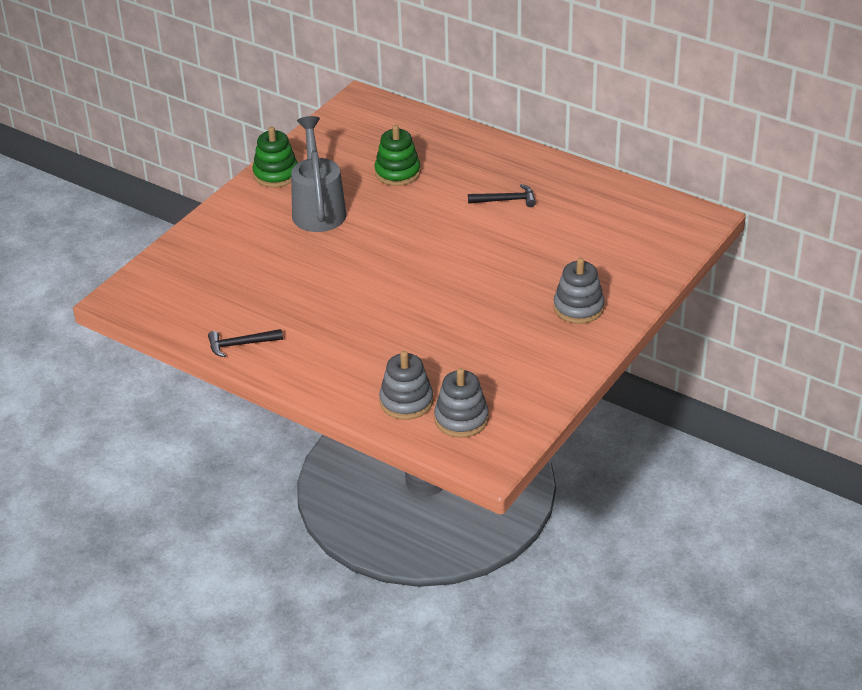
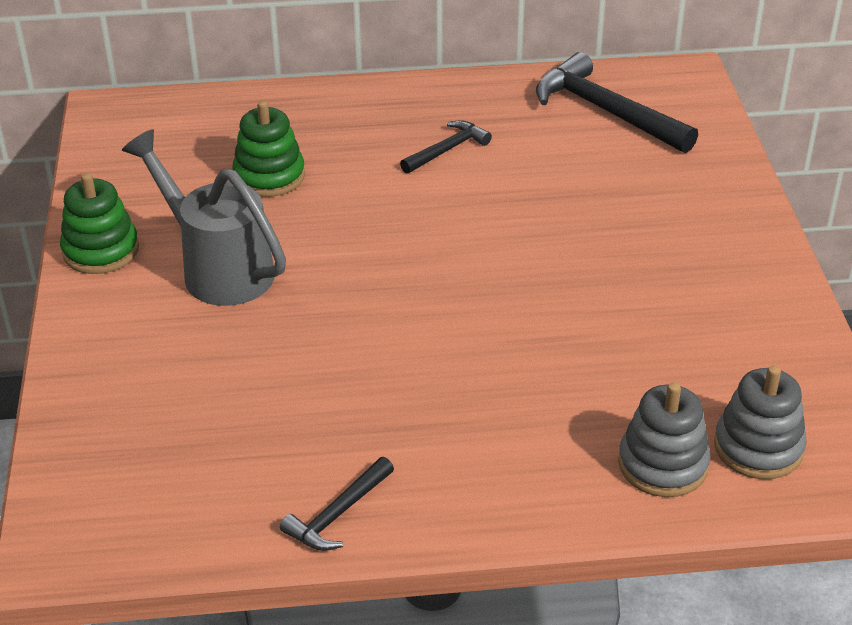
camera: 40 degrees left, 0 degrees up
grey stacking toy [553,258,605,324] -> none
none -> black hammer [536,52,698,153]

